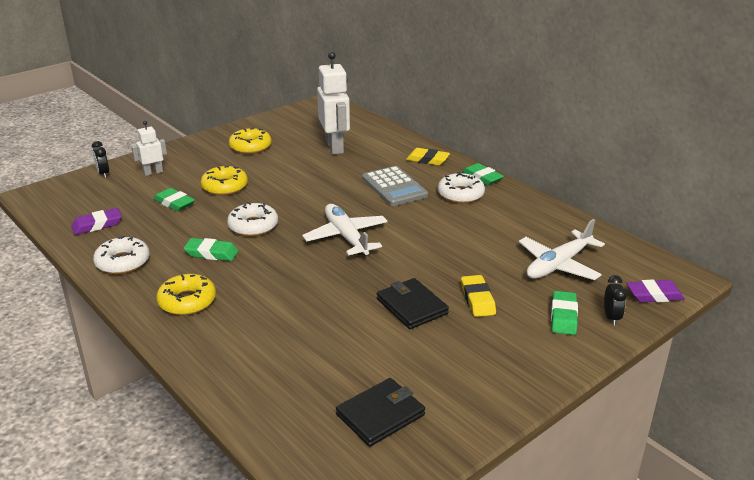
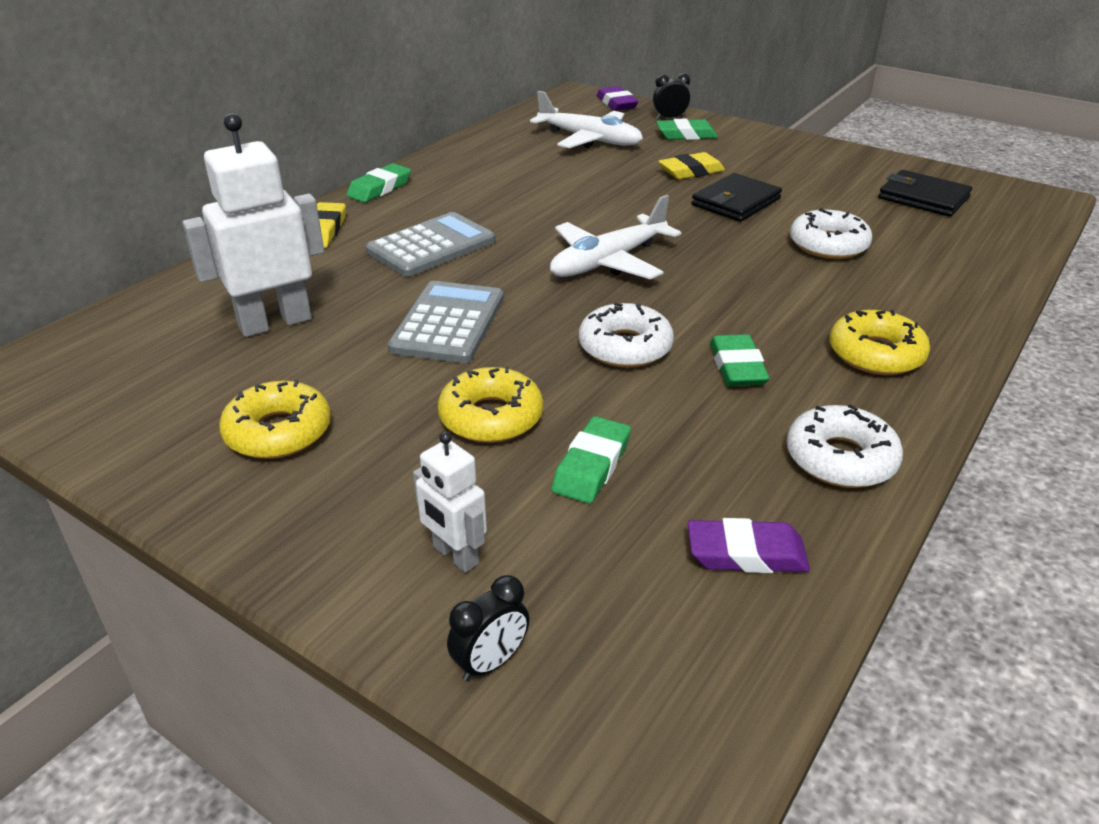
camera: 105 degrees left, 5 degrees up
purple eraser [71,208,122,235] -> purple eraser turned 45 degrees counterclockwise [688,518,810,573]
white donut [438,172,485,203] -> white donut moved to [790,208,872,259]
none -> grey calculator [388,281,504,363]

